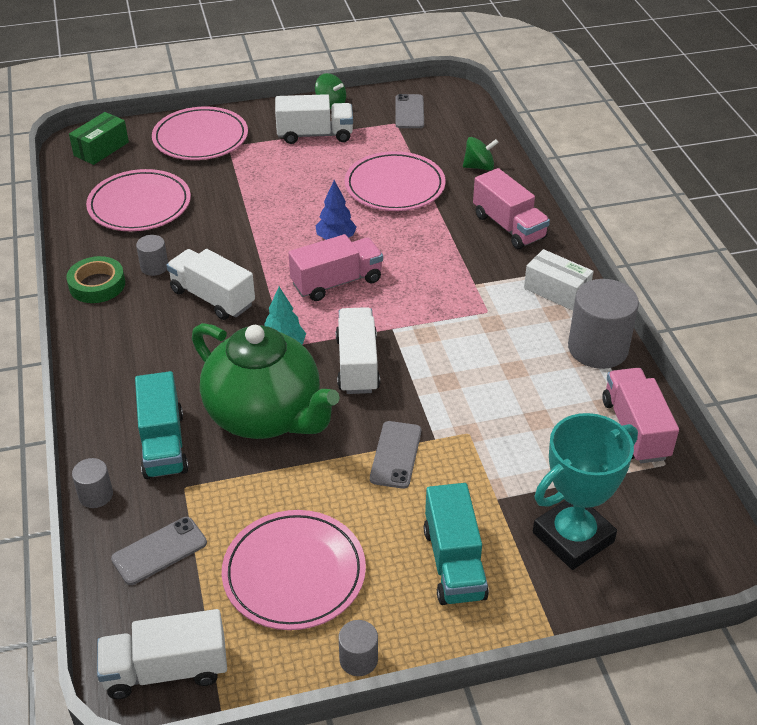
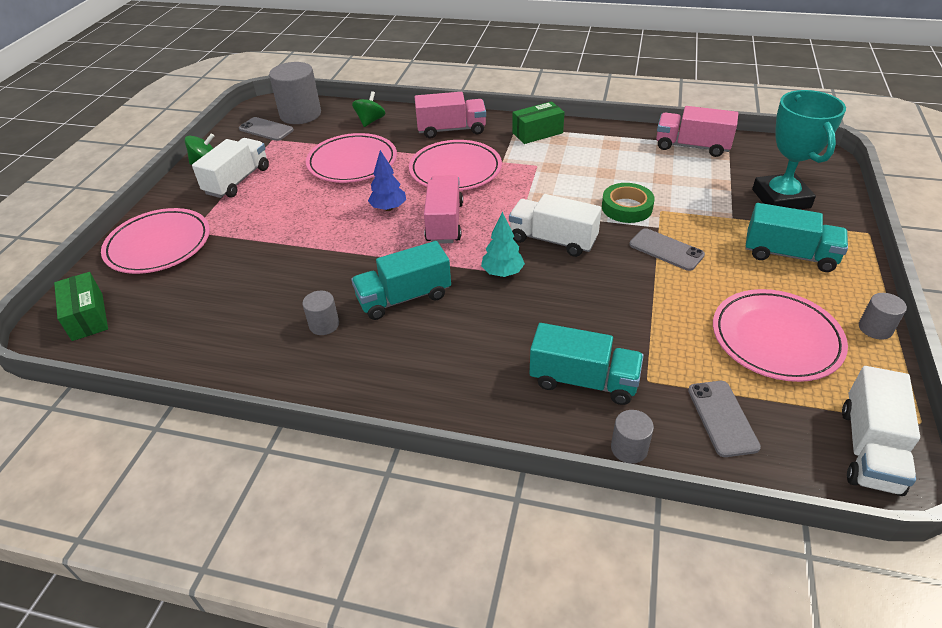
camera: 60 degrees left, 0 degrees up
green tape [66,256,125,303] -> green tape moved to [602,183,655,223]
pink plate [86,169,191,231] -> pink plate moved to [409,140,502,191]
white truck [167,249,255,320] -> turquoise truck [351,241,451,320]
green teapot [192,323,340,439] -> none
white box [524,249,594,311] -> green box [512,101,564,144]
grey cylinder [568,279,639,369] -> grey cylinder moved to [269,62,321,124]

